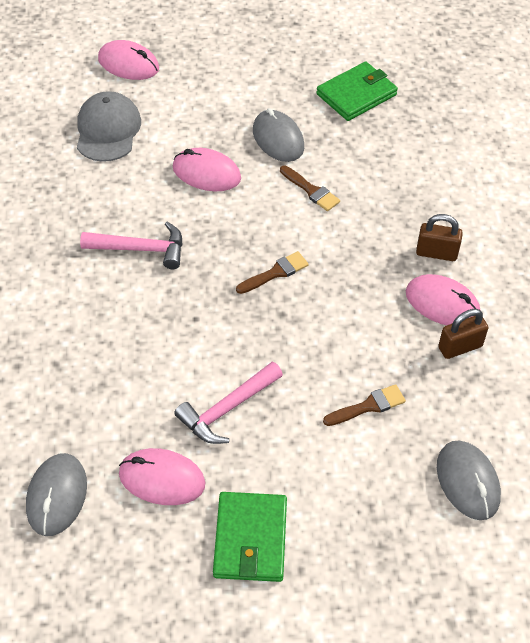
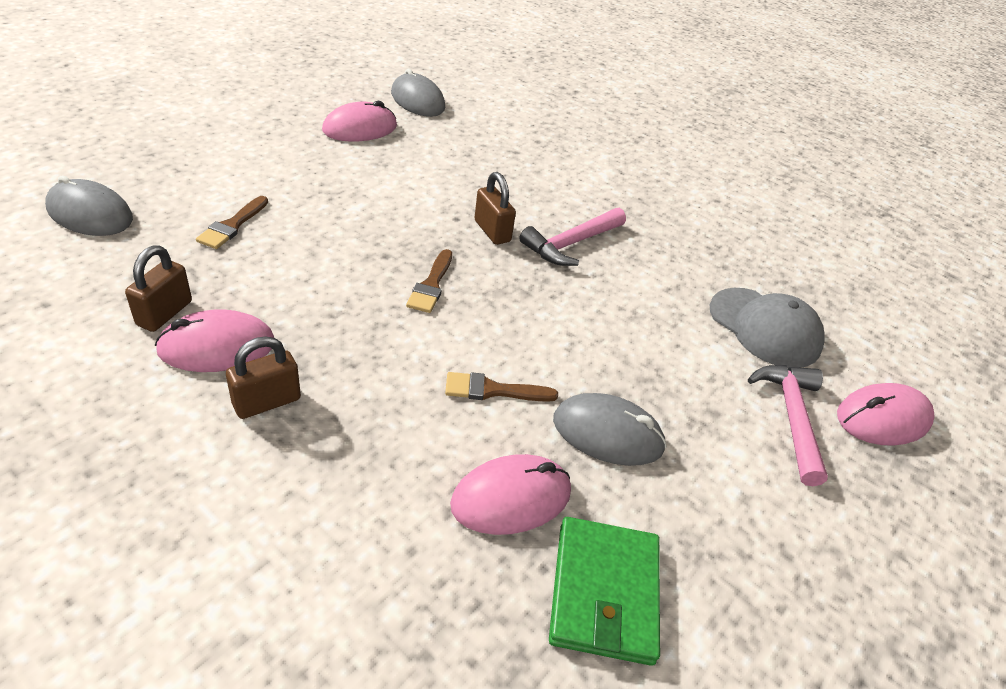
camera: 130 degrees right, 10 degrees down
pink mouse [173,148,241,191] -> pink mouse moved to [450,454,571,535]
pink hammer [174,362,283,444] -> pink hammer moved to [748,365,828,486]
green wallet [213,492,287,582] -> none
none -> brown padlock [474,172,516,245]

